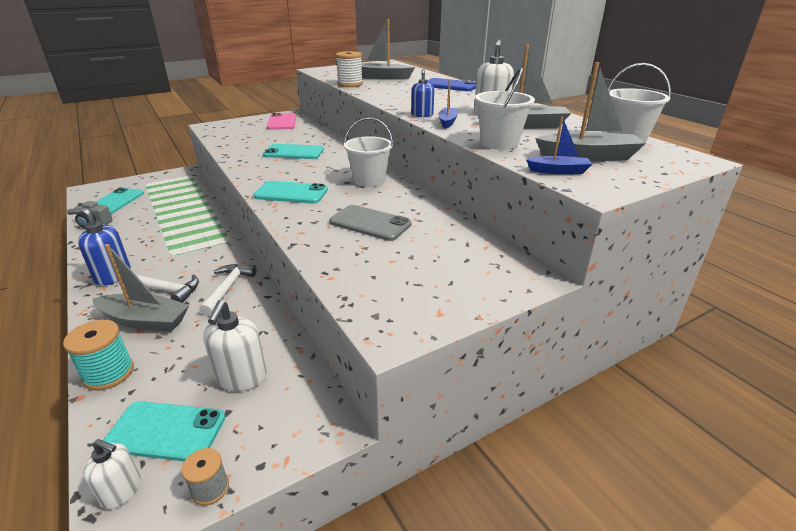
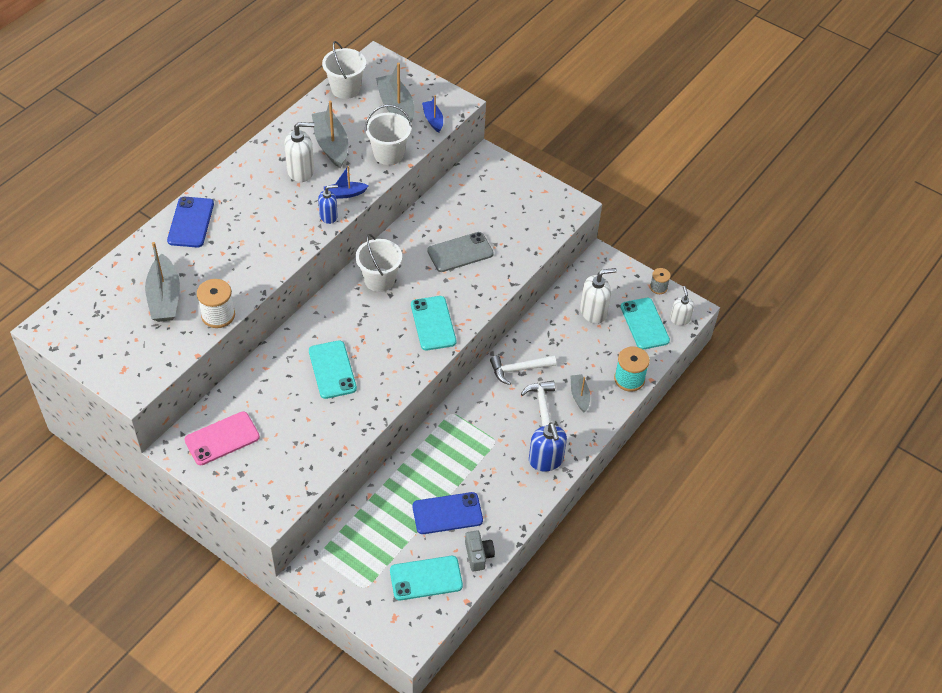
camera: 115 degrees left, 20 degrees up
grey boat [92,244,189,332] -> grey boat [570,374,590,412], size x0.57
grey phone [329,205,412,241] -> grey phone turned 60 degrees clockwise [427,232,494,272]
none -> blue phone [412,492,483,534]

